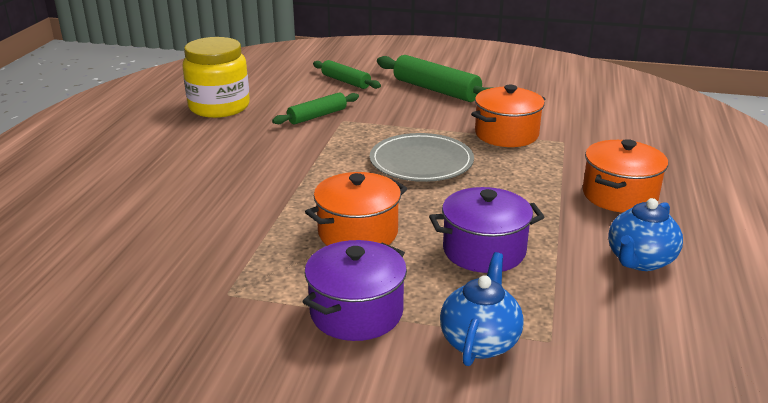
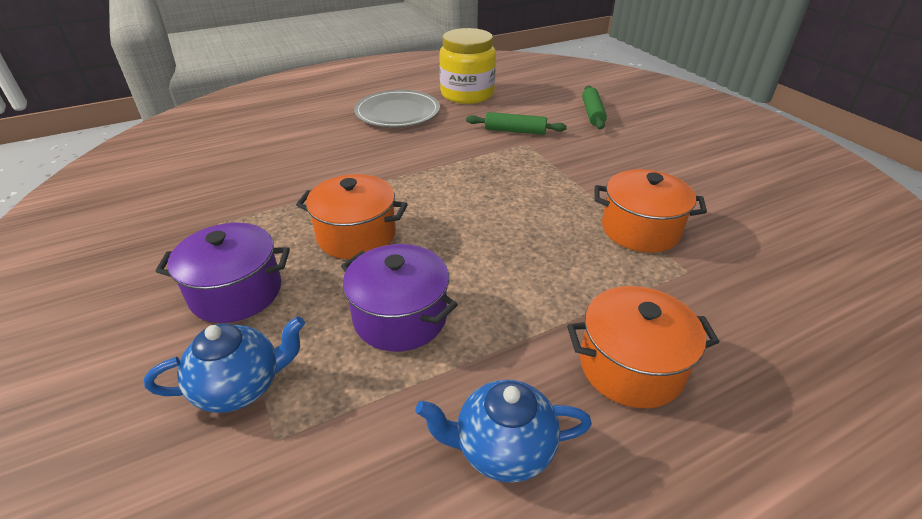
camera: 50 degrees right, 10 degrees up
grey plate [370,133,474,182] -> grey plate moved to [354,90,440,127]
green rolling pin [377,55,492,102] -> none

